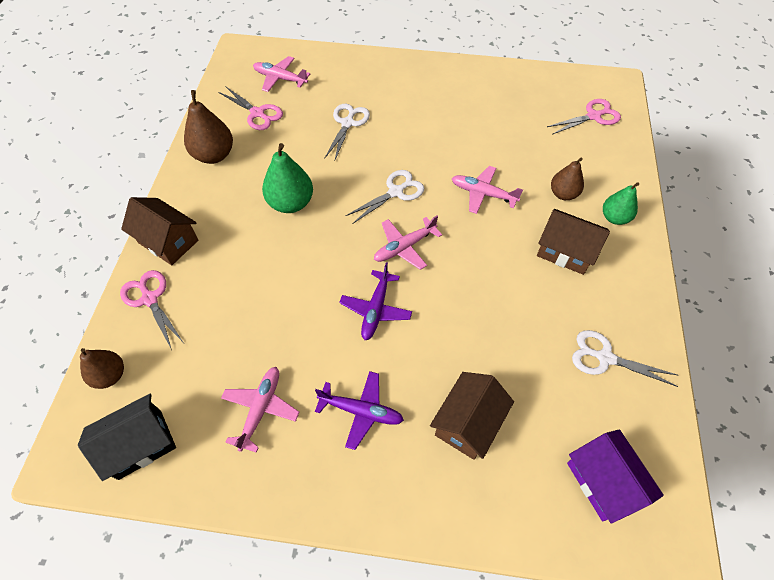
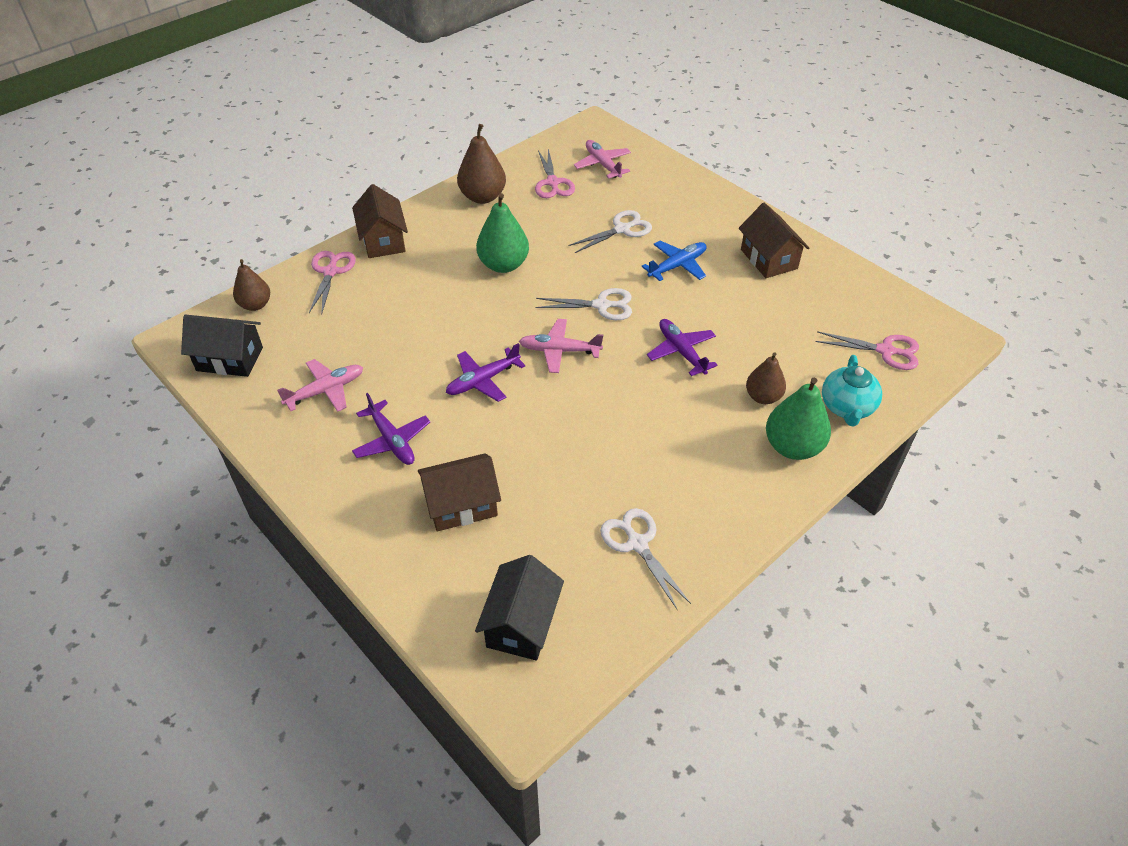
camera: 40 degrees right, 10 degrees down
pink plane [451,166,523,214] -> purple plane [647,319,718,376]
brown house [537,209,610,275] -> brown house moved to [739,203,809,278]
purple house [567,429,664,524] -> black house [475,555,564,660]
green pear [603,182,639,225] -> green pear [766,377,831,460], size x1.53
none -> blue plane [642,241,707,281]
none -> turquoise teapot [822,355,882,426]

